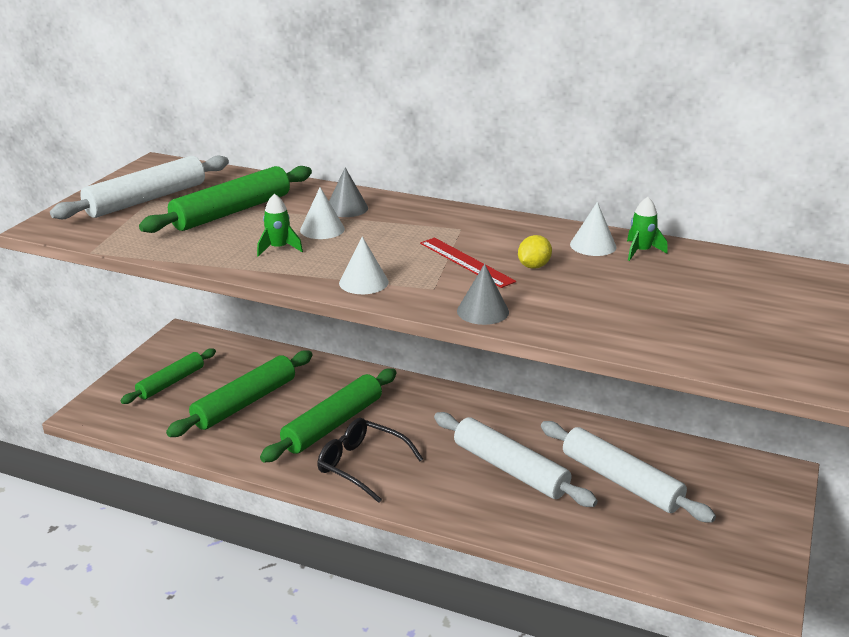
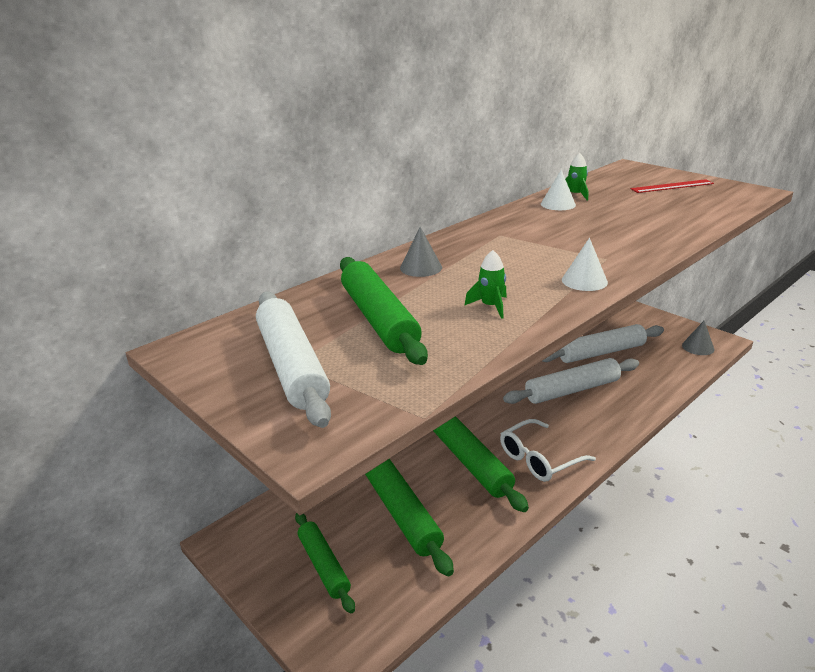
camera: 65 degrees left, 0 degrees up
white cone [300,187,345,239] -> none
black glasses [317,418,423,503] -> white glasses [500,419,596,482]
red ruler [420,238,516,288] -> red ruler moved to [631,179,714,193]
grey cone [457,264,509,325] -> grey cone moved to [682,321,715,355]
yellow lemon [518,235,552,269] -> none

